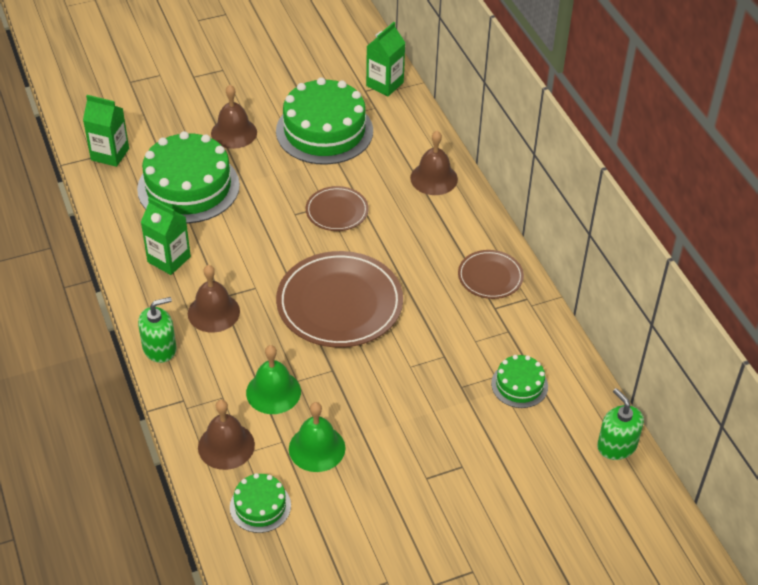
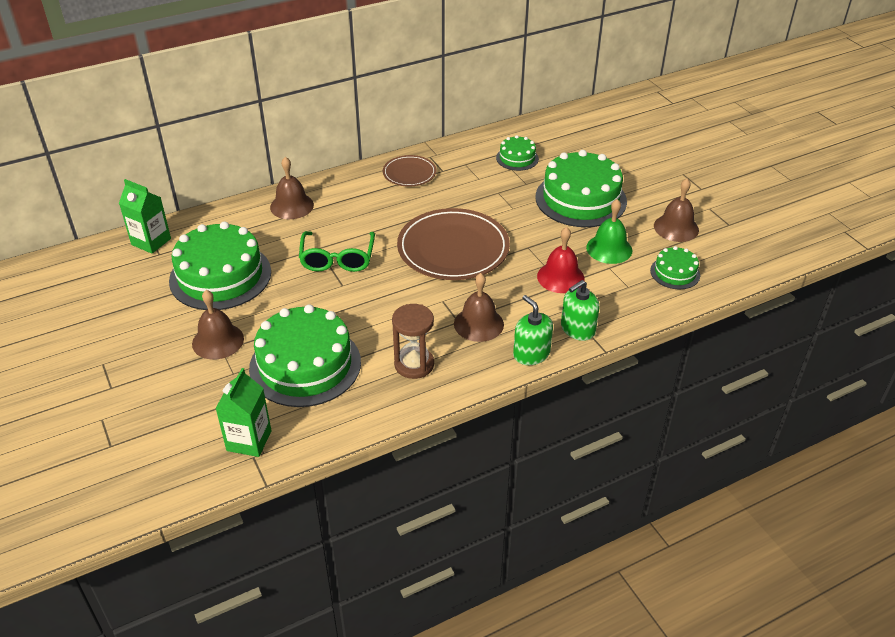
camera: 95 degrees left, 5 degrees down
green carton [141,197,191,275] -> brown hourglass [392,304,434,379]
brown bell [198,400,255,470] -> brown bell moved to [654,178,699,242]
green bell [246,345,301,414] -> red bell [537,227,585,293]
brown plate [306,186,369,231] -> green glasses [299,231,375,272]
green soap dispenser [597,388,644,460] -> green soap dispenser moved to [561,280,599,341]
none -> green cake [535,150,627,227]

